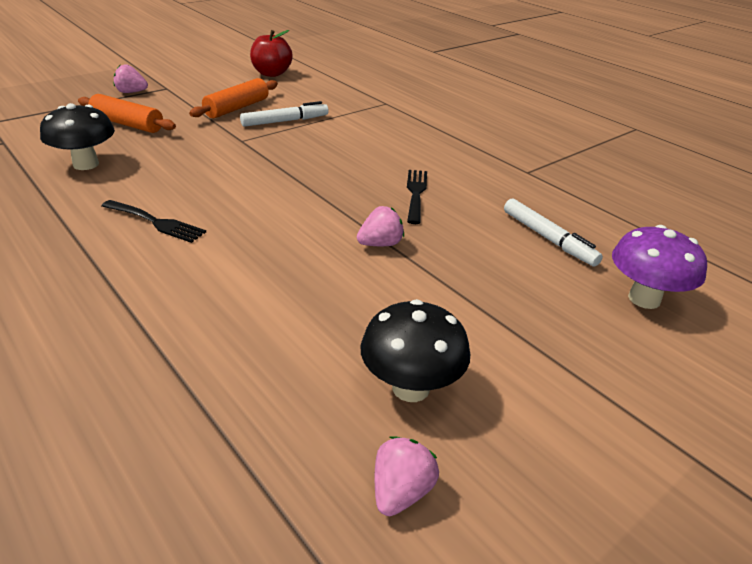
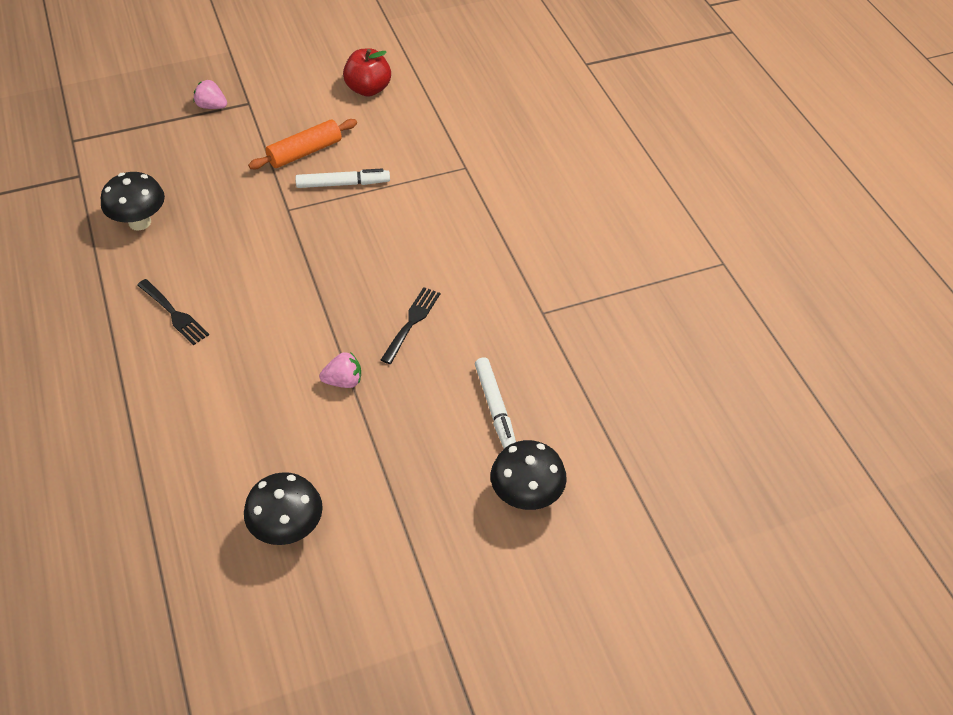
camera: 20 degrees right, 15 degrees up
orange rolling pin [78,94,176,133] -> none
pink strawberry [375,436,439,516] -> none
purple mushroom [612,225,707,309] -> black mushroom [491,440,567,510]

